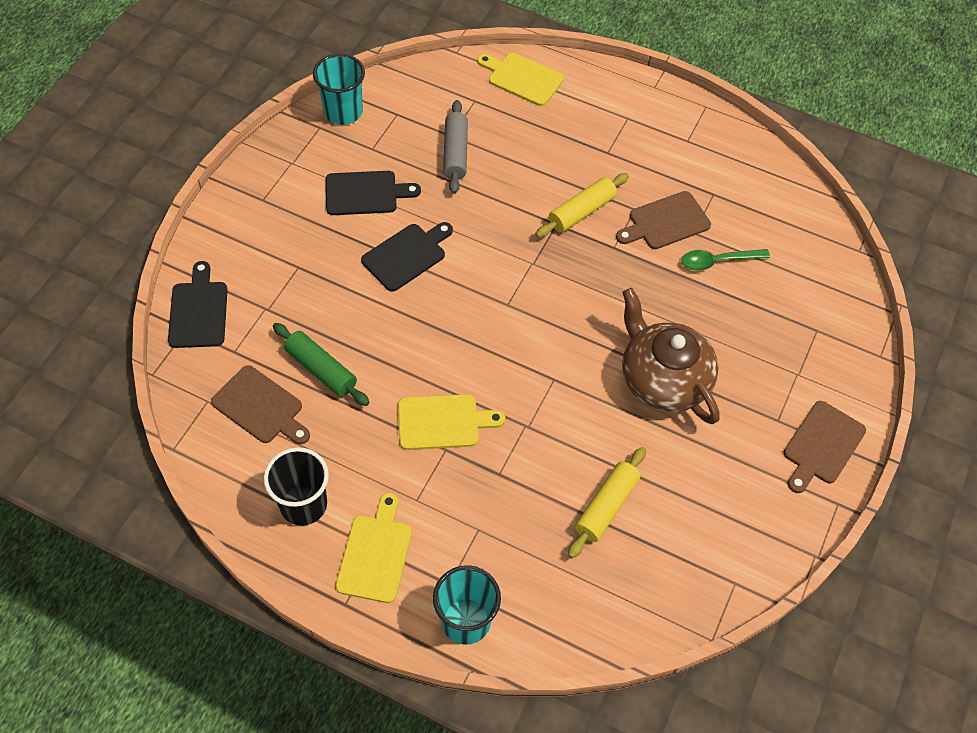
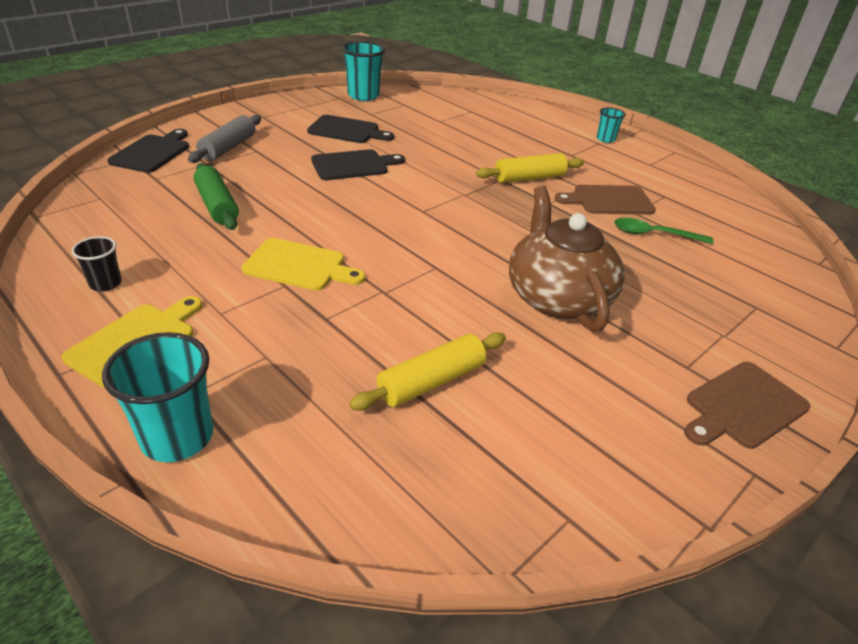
camera: 20 degrees right, 20 degrees down
brown cutting board [211,365,310,444] -> none
black cup [264,447,329,526] -> black cup [71,236,122,292], size x0.56
grey rolling pin [443,100,468,194] -> grey rolling pin moved to [188,115,261,163]
yellow cutting board [477,53,564,106] -> none
none -> turquoise cup [597,107,626,143]

